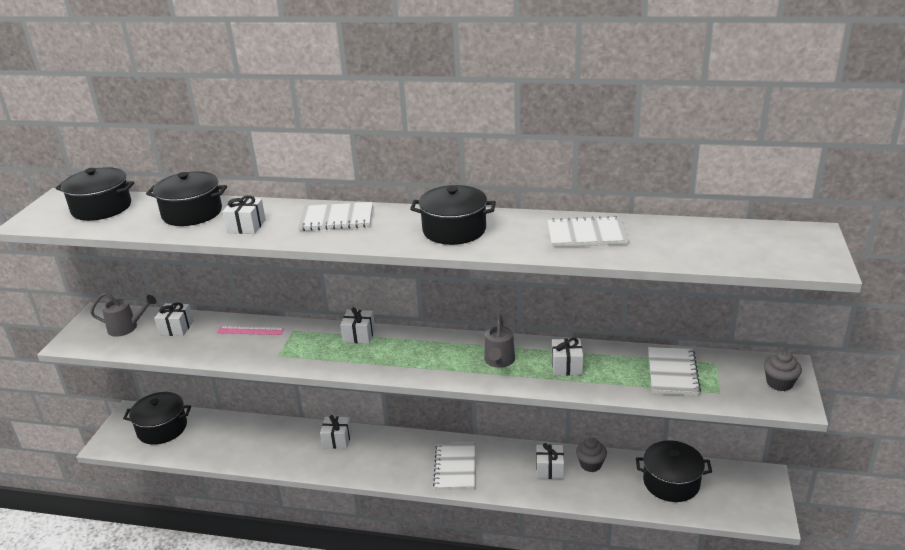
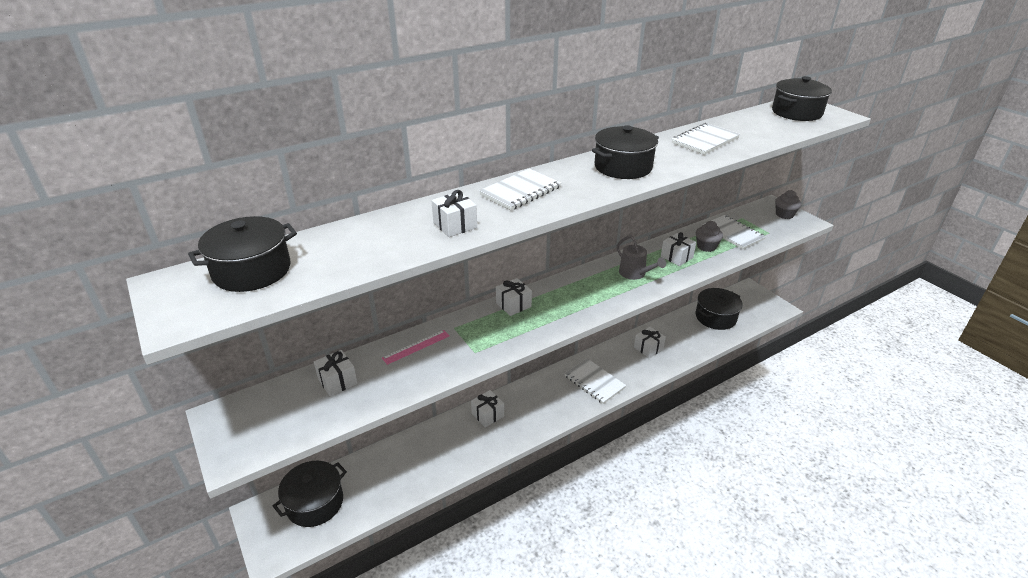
camera: 45 degrees left, 5 degrees up
grey watering can [90,293,156,337] -> none
black pot [146,171,227,226] -> black pot moved to [772,76,832,121]
grey cupcake [576,437,607,472] -> grey cupcake moved to [696,221,723,252]

